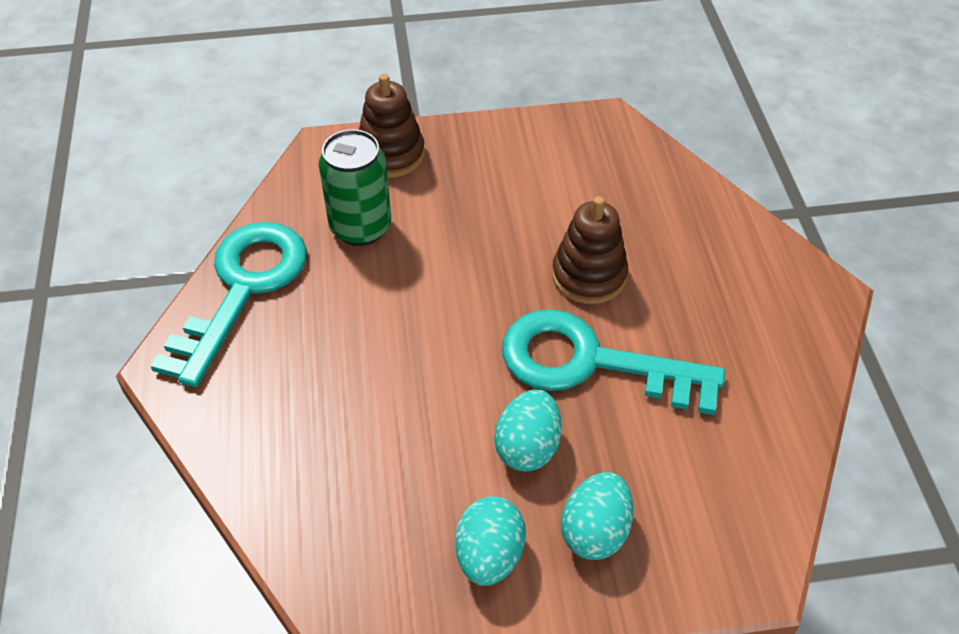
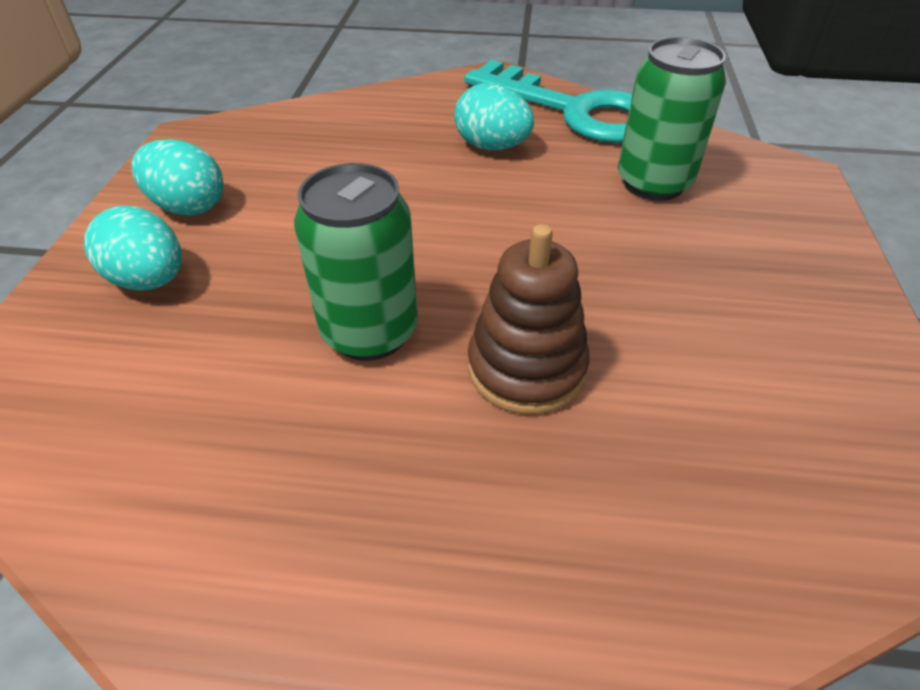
camera: 105 degrees right, 5 degrees down
brown stacking toy [359,74,425,178] -> none
turquoise egg [494,390,562,472] -> turquoise egg moved to [454,83,534,150]
turquoise key [502,309,725,415] -> green can [294,163,418,361]

